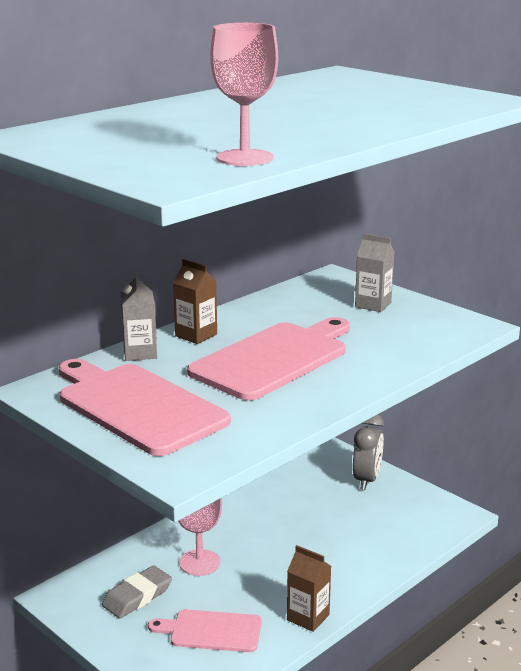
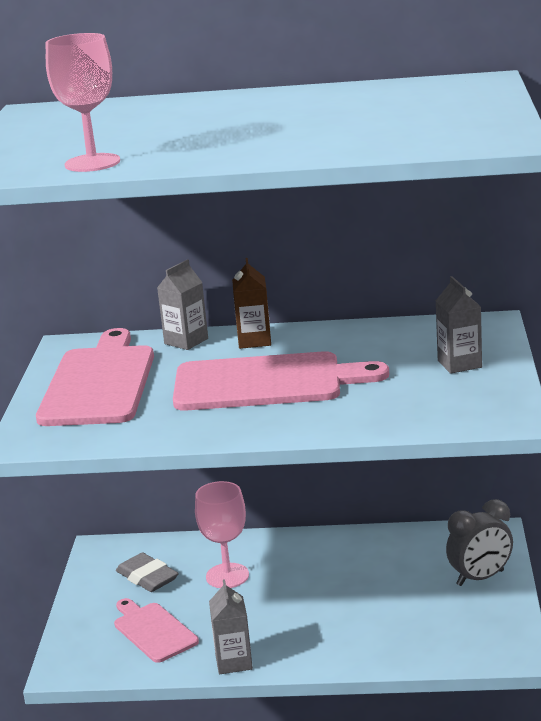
camera: 50 degrees right, 0 degrees up
grey eraser [102,565,172,619] -> grey eraser turned 45 degrees clockwise [116,553,179,592]
brown carton [287,545,331,632] -> grey carton [209,579,253,674]

